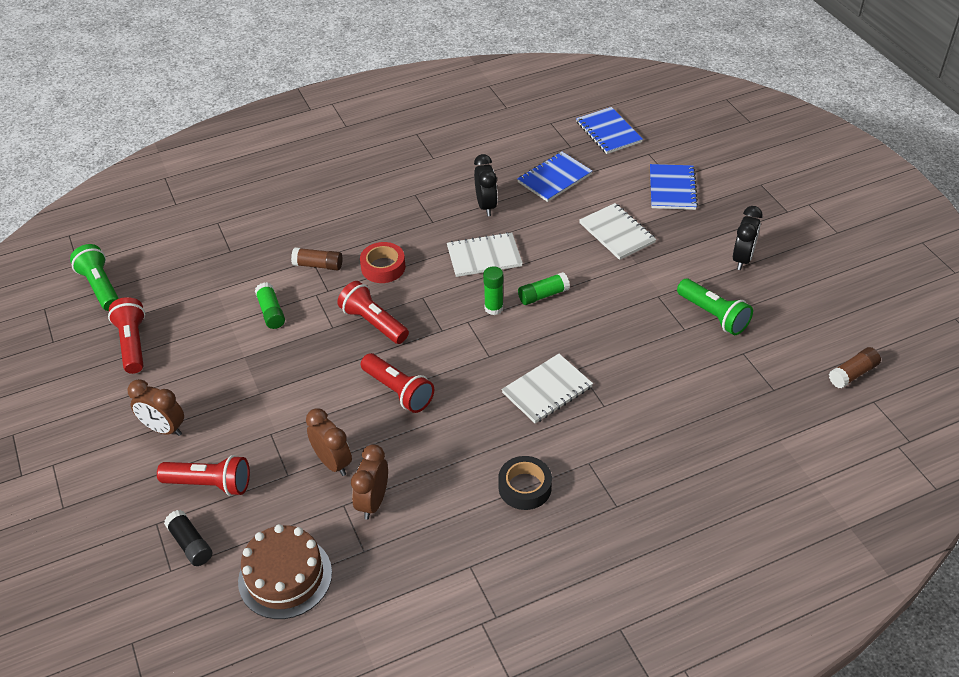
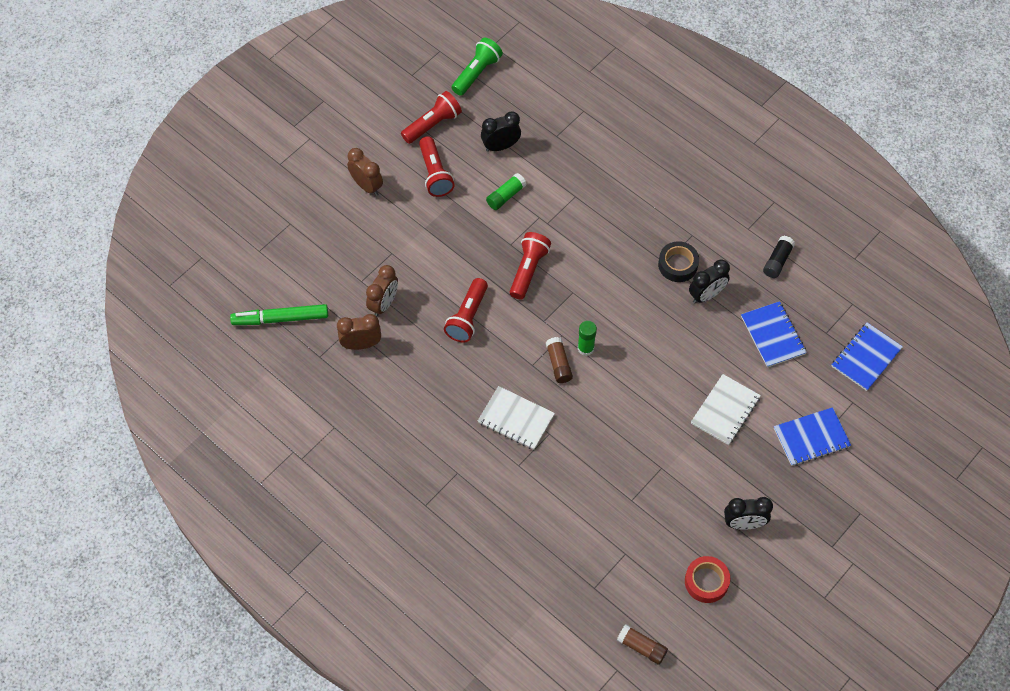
camera: 65 degrees right, 15 degrees up
brown clock [127,379,184,436] -> brown clock turned 135 degrees clockwise [347,148,383,196]
red flashlight [157,455,250,496] -> red flashlight moved to [419,136,455,197]
black glue stick [164,510,212,566] -> black glue stick moved to [763,236,795,278]
brown cake [238,524,332,619] -> green marker [230,304,328,325]
brown glue stick [291,247,342,271] -> brown glue stick moved to [546,337,573,383]
red tape [360,242,405,283] -> red tape moved to [685,556,730,603]
white notebook [447,232,523,277] -> none
black tape [498,456,552,510] -> black tape moved to [658,241,699,282]
blue notebook [517,152,592,202] -> blue notebook turned 45 degrees clockwise [741,301,807,368]
green glue stick [518,272,570,305] -> none
green flashlight [677,279,753,335] -> none
none -> black clock [481,111,521,152]

